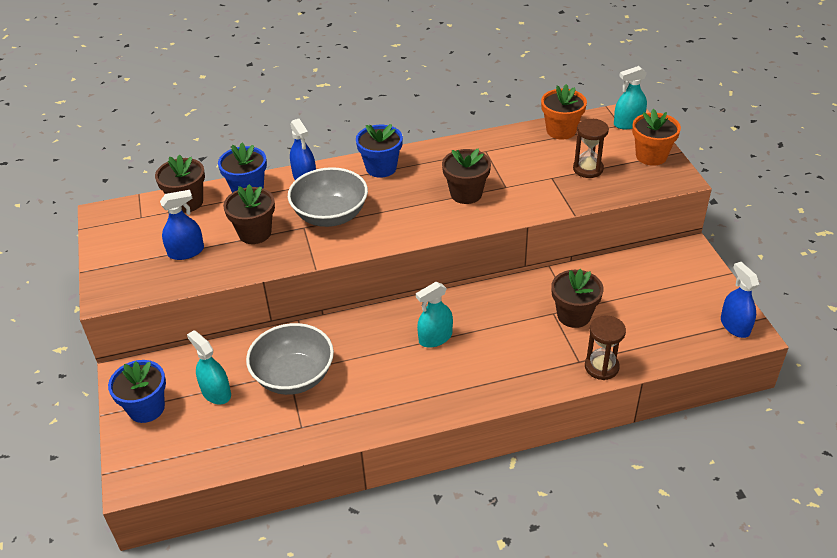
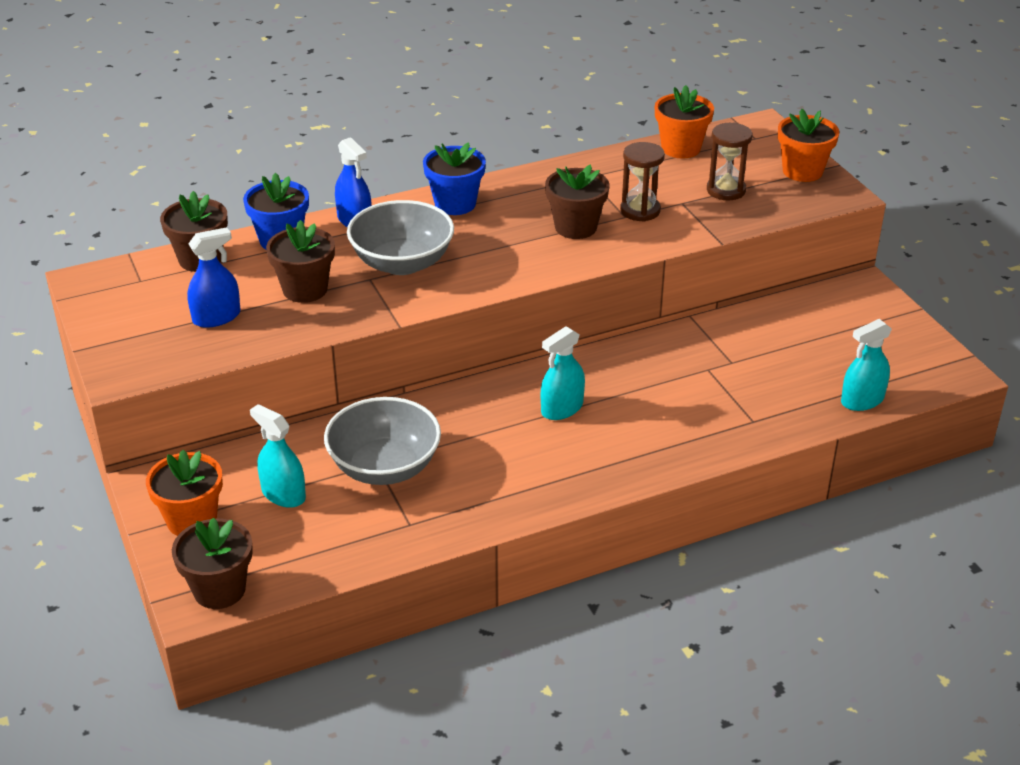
camera: 10 degrees left, 5 degrees down
blue flower pot [108,360,166,423] -> orange flower pot [146,450,223,536]
brown flower pot [552,269,604,328] -> brown flower pot moved to [172,517,253,609]
brown hourglass [585,315,626,380] -> brown hourglass moved to [620,142,665,222]
turquoise spray bottle [614,66,647,129] -> turquoise spray bottle moved to [841,319,892,411]
blue spray bottle [721,262,759,338] -> none

